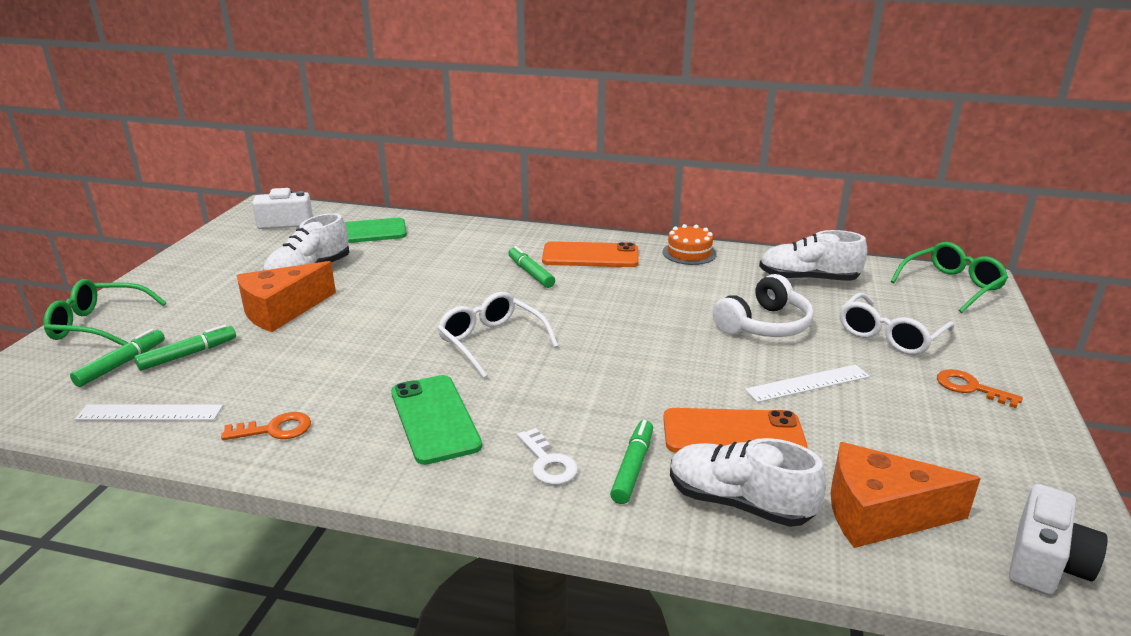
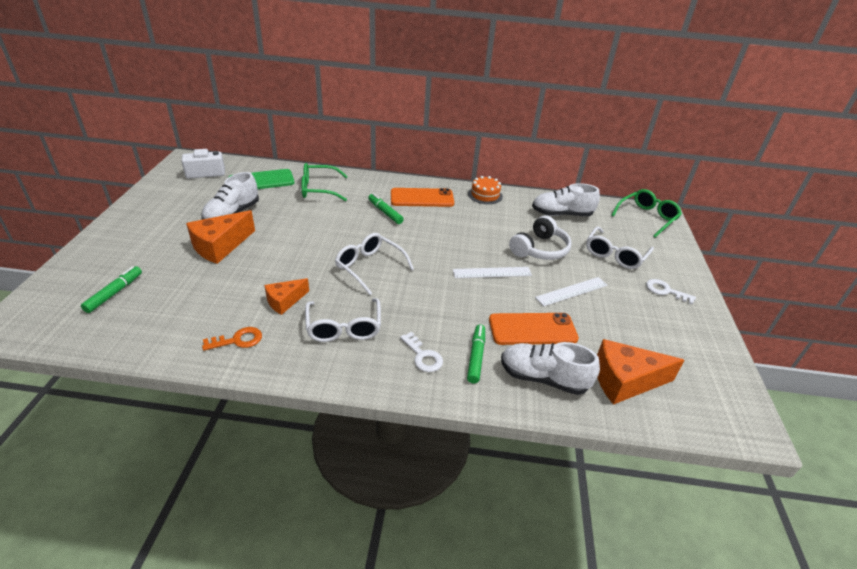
camera: 10 degrees left, 10 degrees up
green glasses [43,279,167,346] -> green glasses moved to [301,163,348,201]
white ruler [75,404,223,420] -> white ruler moved to [453,267,532,278]
green marker [134,324,236,371] -> none
green phone [391,375,482,465] -> white glasses [305,298,381,342]
orange key [937,369,1023,408] -> white key [646,279,696,305]
white camera [1009,484,1108,595] -> none
none -> orange cheese [264,278,309,315]

